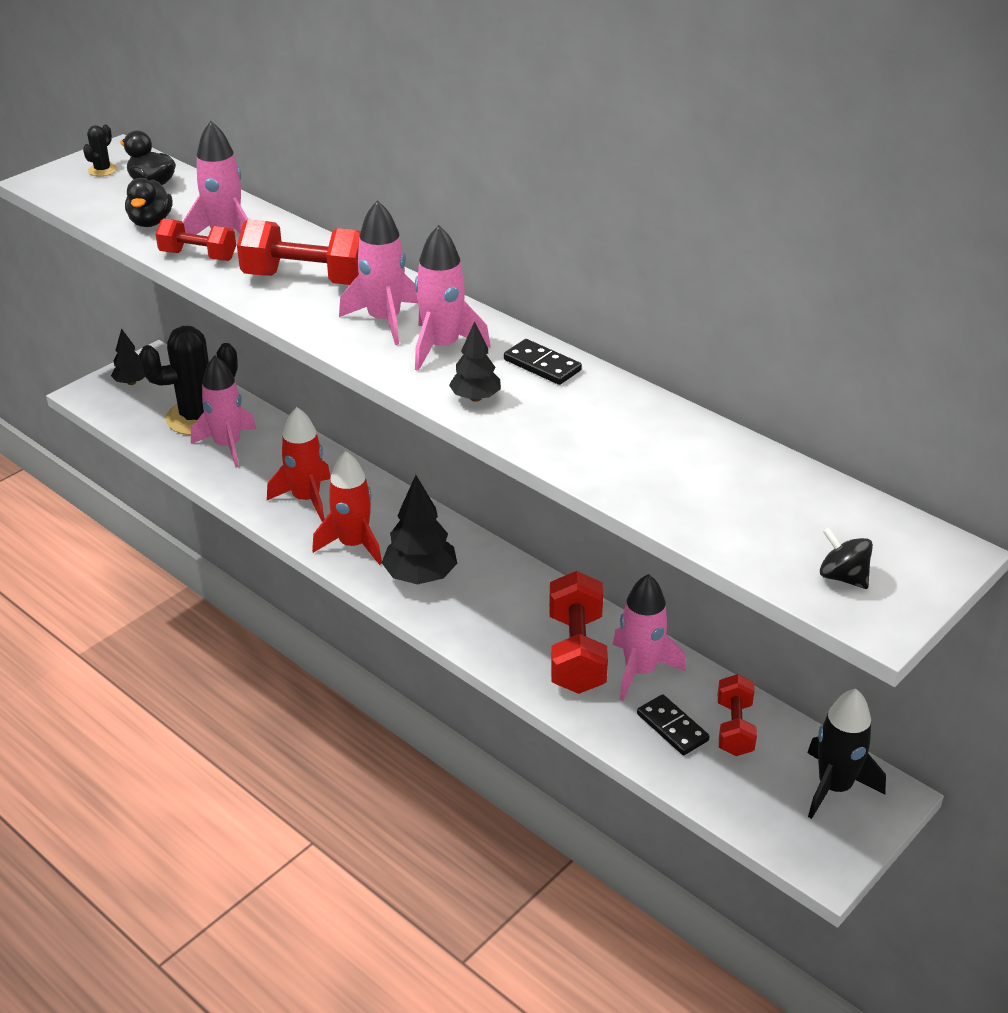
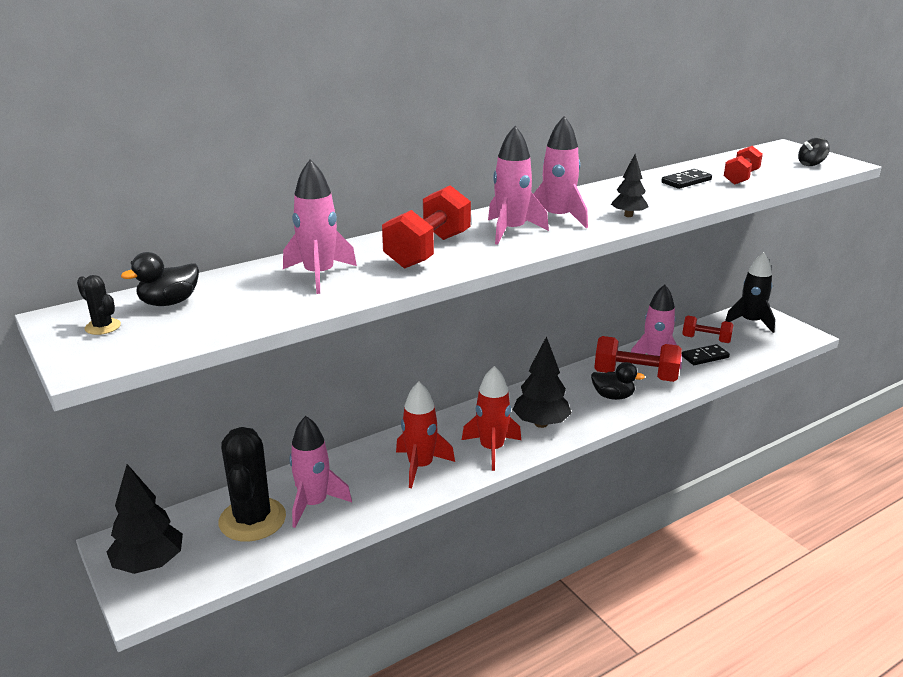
camera: 75 degrees left, 10 degrees down
black tree [111,328,145,385] -> black tree [107,464,183,574], size x1.71
black duck [125,178,172,227] -> black duck moved to [591,362,645,400]
red dumbbell [156,218,236,261] -> red dumbbell moved to [724,146,763,185]
black domino [504,339,582,385] -> black domino moved to [661,169,712,189]

